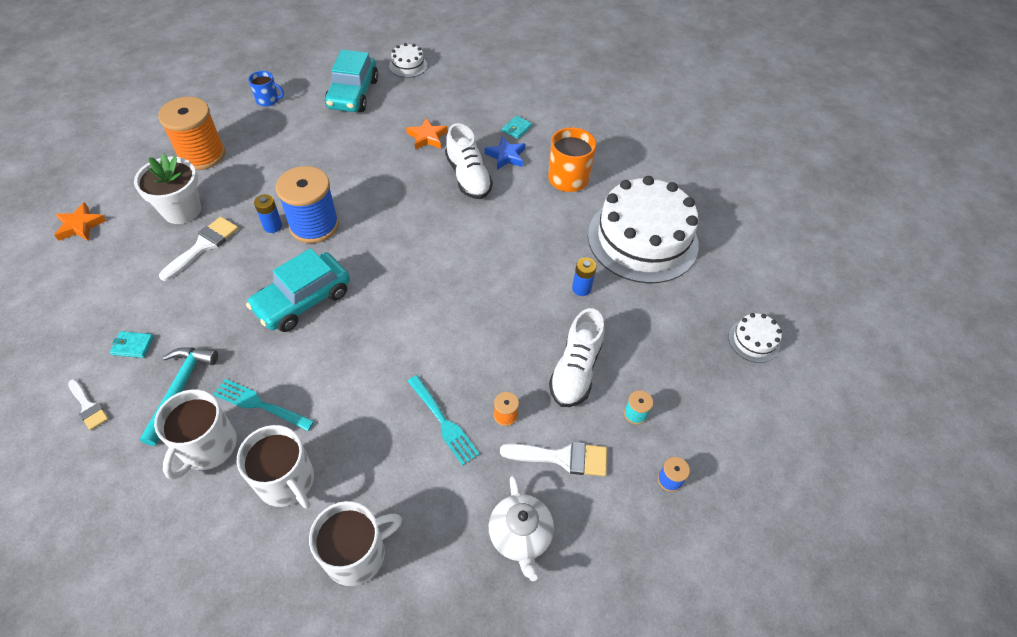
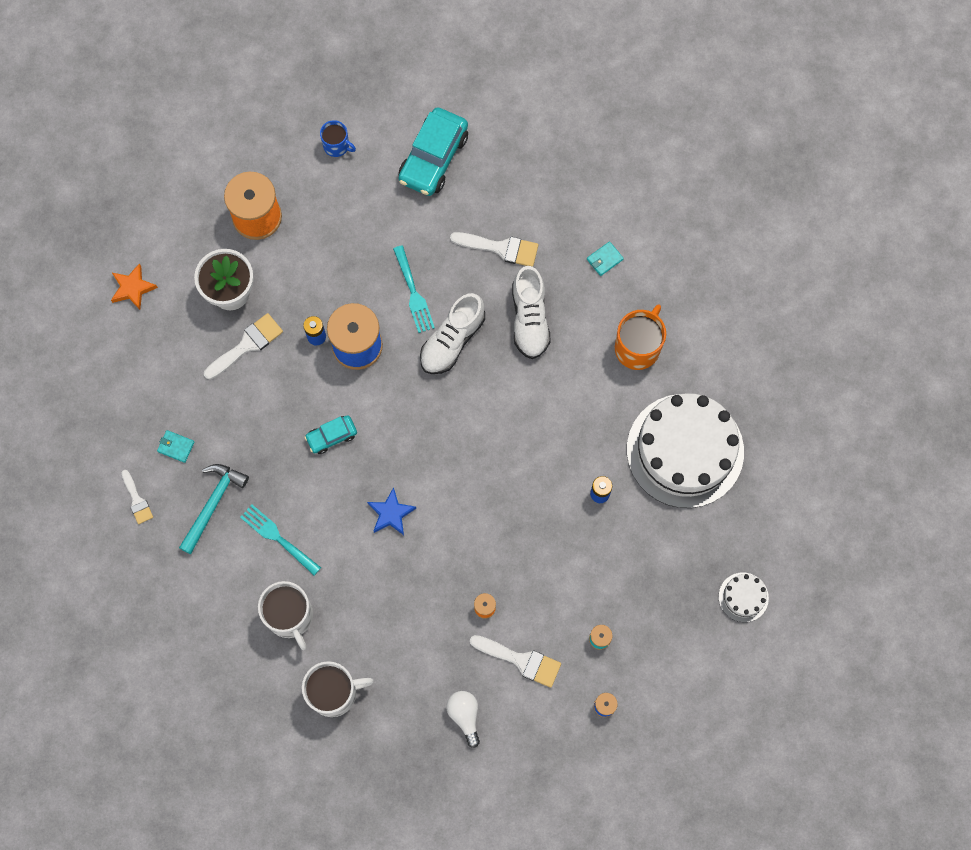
camera: 20 degrees right, 20 degrees up
white mug [154,390,237,480] -> none
turquoise car [246,248,350,332] -> turquoise car [304,415,357,454], size x0.54
white cake [389,43,427,78] -> none
orange star [406,117,448,150] -> white brush [450,232,538,267]
turquoise fork [408,375,480,466] -> turquoise fork moved to [393,245,435,333]
blue star [485,136,525,170] -> blue star moved to [367,487,416,535]
white teapot [489,476,554,581] -> white light bulb [446,691,480,748]
white shoe [549,308,605,407] -> white shoe moved to [420,293,485,374]

